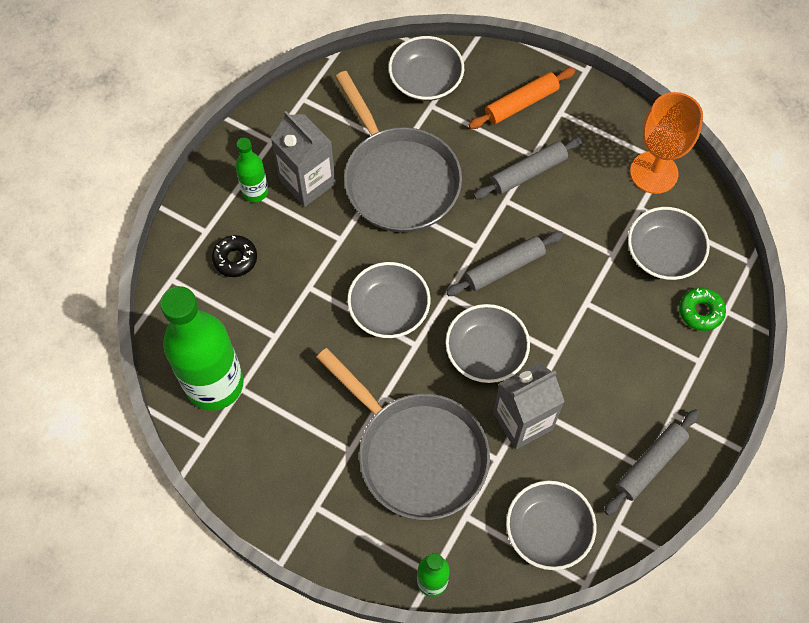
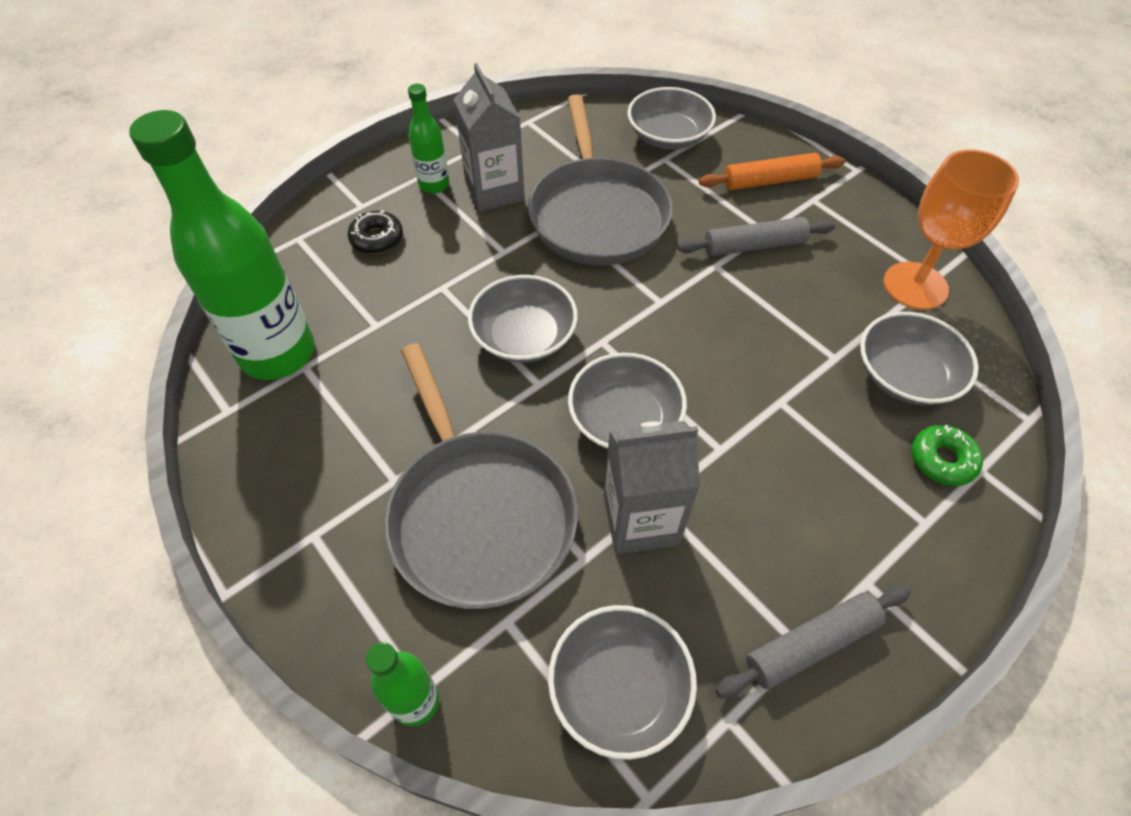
camera: 20 degrees right, 10 degrees down
grey rolling pin [446,231,564,296] -> none

